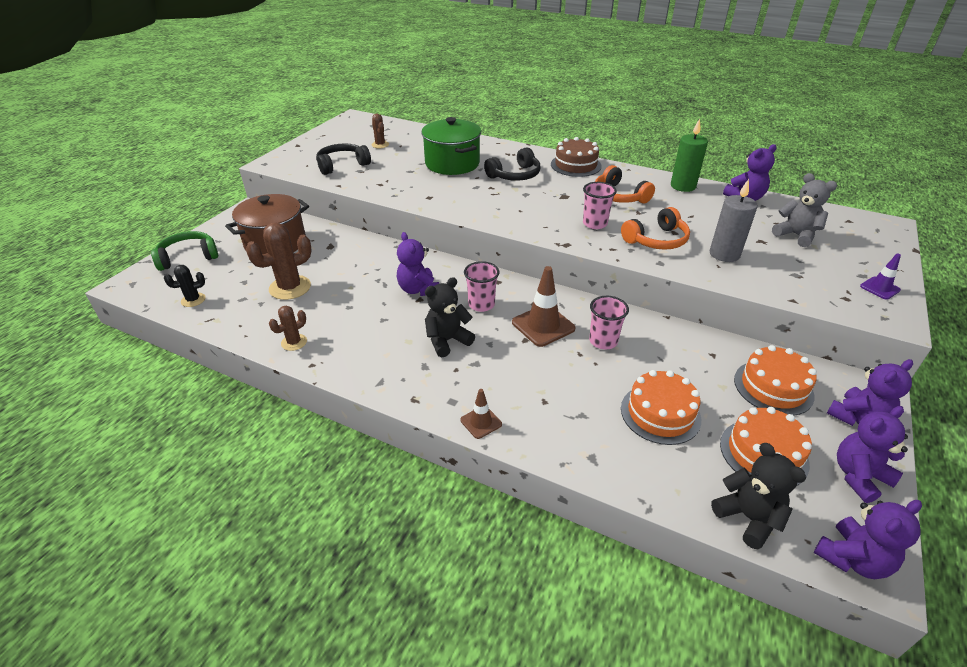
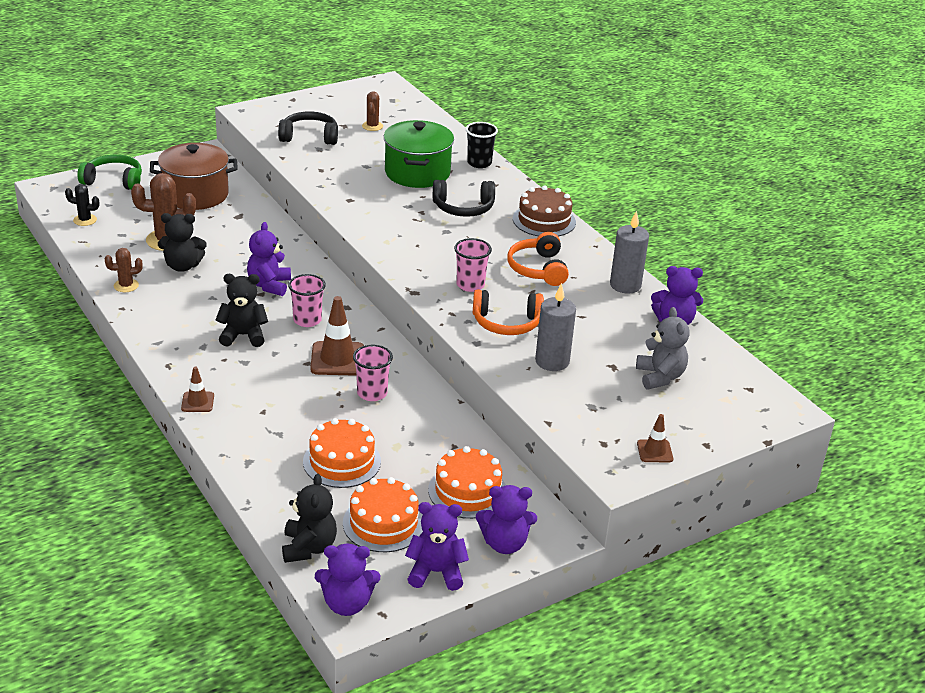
camera: 30 degrees right, 5 degrees down
green candle [671,118,708,192] -> grey candle [610,211,649,294]
purple traffic cone [860,253,901,300] -> brown traffic cone [637,414,673,462]
none -> black teddy bear [158,213,207,272]
none -> black cup [466,122,498,168]

